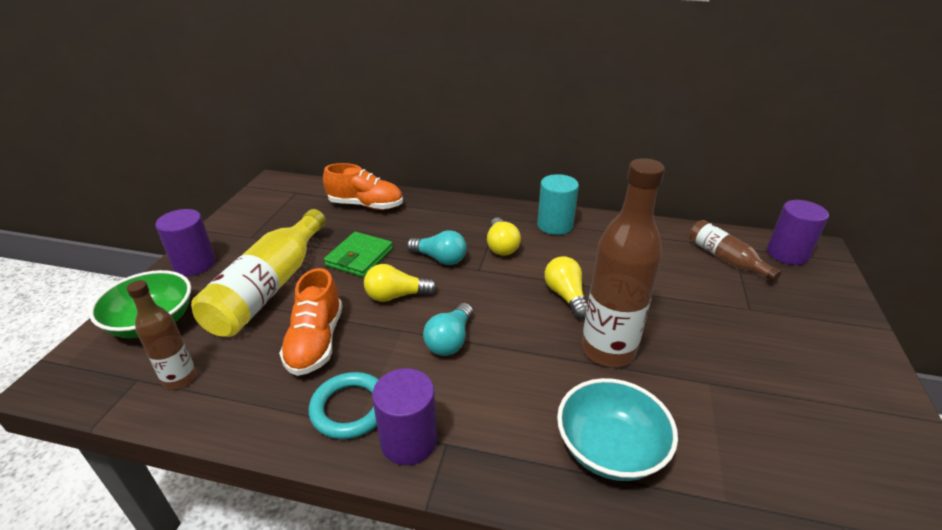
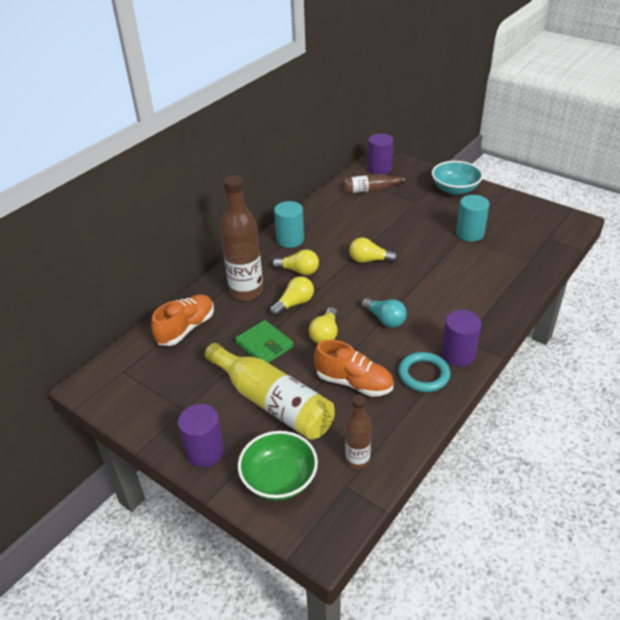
camera: 65 degrees left, 5 degrees up
turquoise light bulb [407,230,467,265] -> yellow light bulb [270,276,314,316]
turquoise bowl [557,378,678,481] -> turquoise bowl moved to [432,161,483,195]
brown bottle [582,158,665,367] -> brown bottle moved to [220,175,263,301]
none -> turquoise cylinder [456,195,489,242]

